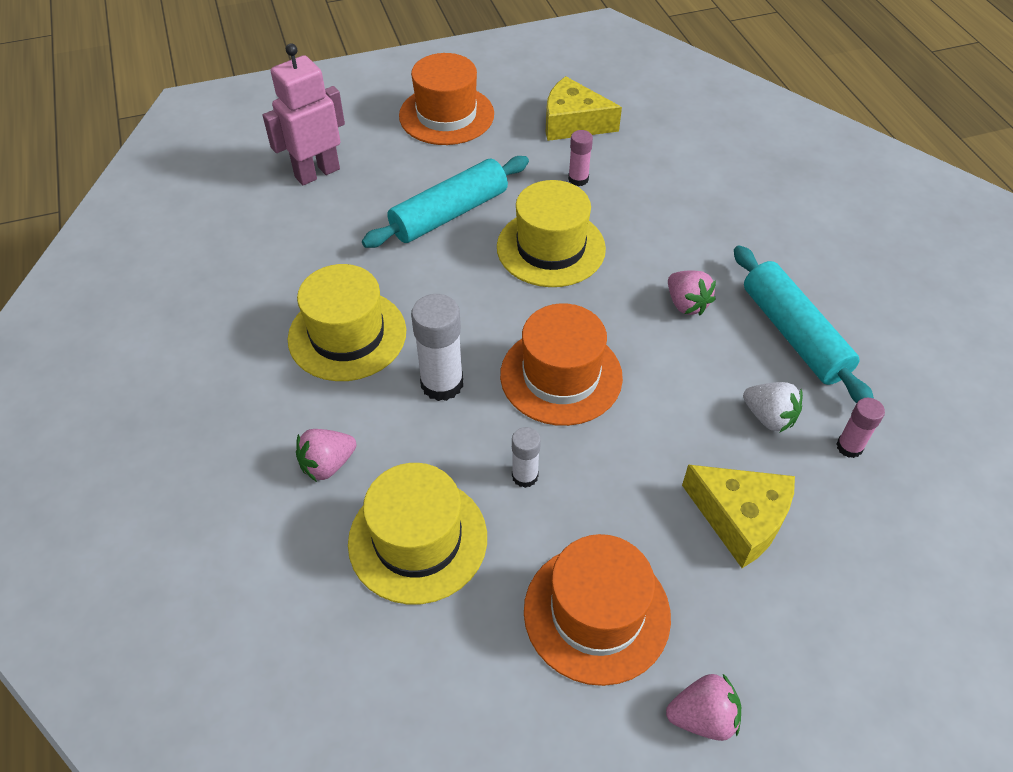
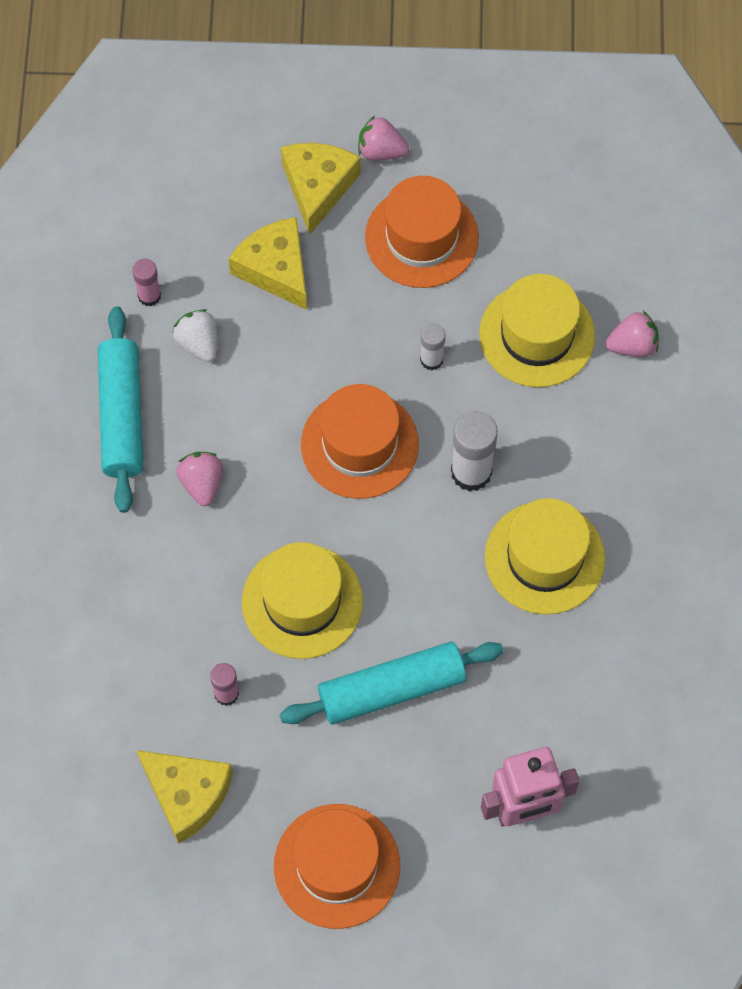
camera: 160 degrees left, 15 degrees up
pink strawberry [296,429,356,482] -> pink strawberry moved to [605,311,659,357]
none -> yellow cheese [281,143,361,235]

